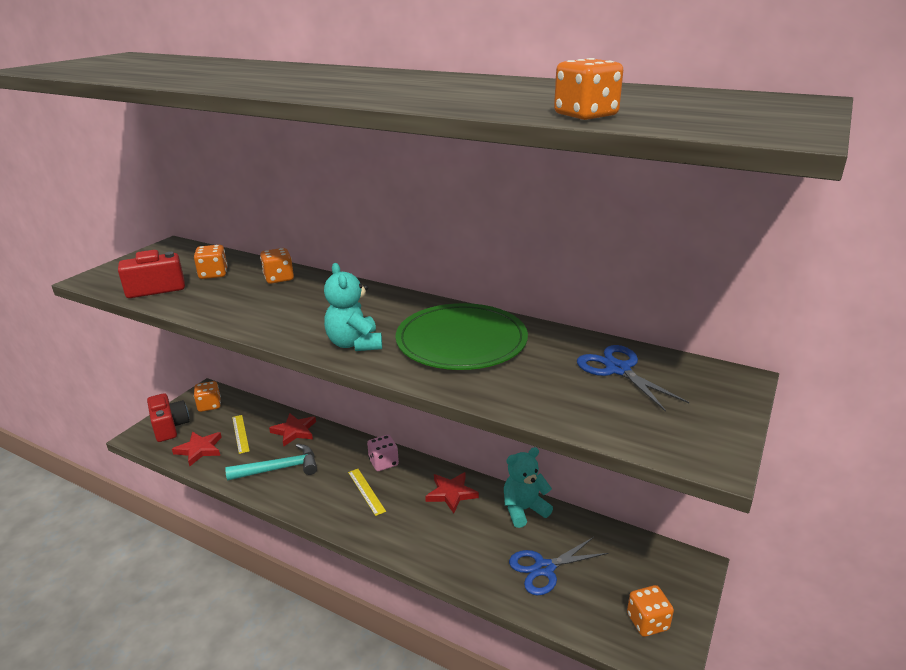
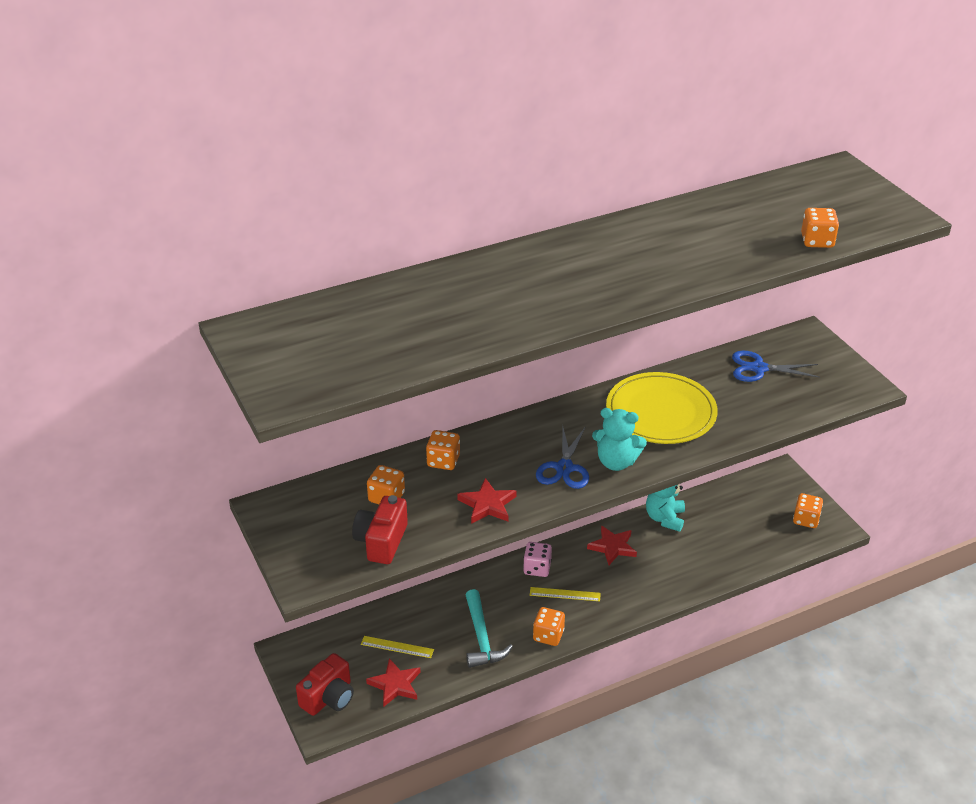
camera: 55 degrees left, 10 degrees up
red camera [147,393,189,442] -> red camera turned 120 degrees clockwise [296,653,354,716]
orange dice [194,381,221,412] -> orange dice moved to [533,607,565,646]
turquoise hammer [225,444,317,481] -> turquoise hammer turned 150 degrees clockwise [466,589,513,668]
red star [269,413,316,446] -> red star moved to [458,478,517,524]
green plate [395,303,528,370] -> yellow plate [606,372,718,444]
blue scissors [509,537,608,596] -> blue scissors moved to [536,426,589,489]

